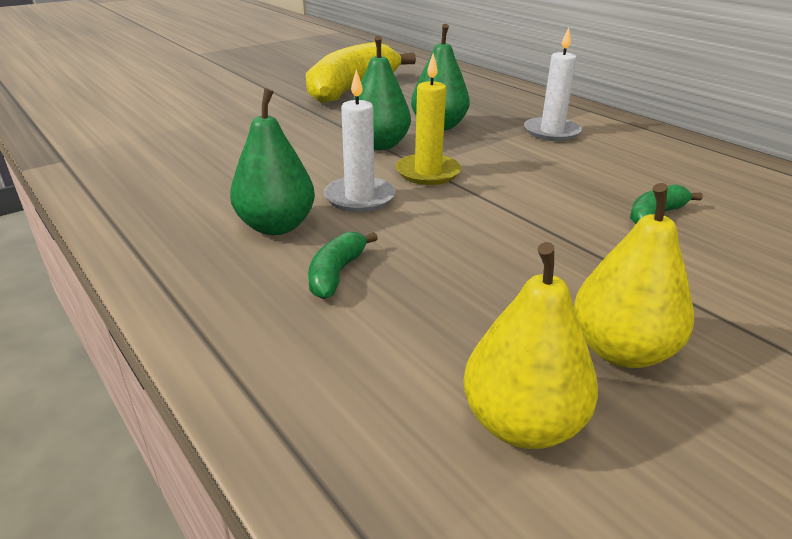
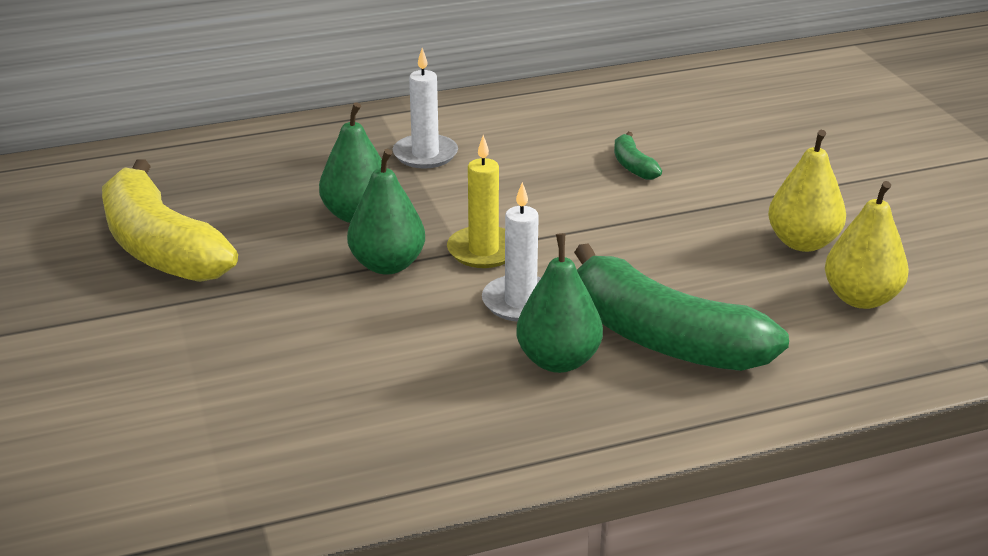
camera: 70 degrees left, 0 degrees up
green banana [308,232,378,299] -> green banana [574,243,789,371], size x2.38

